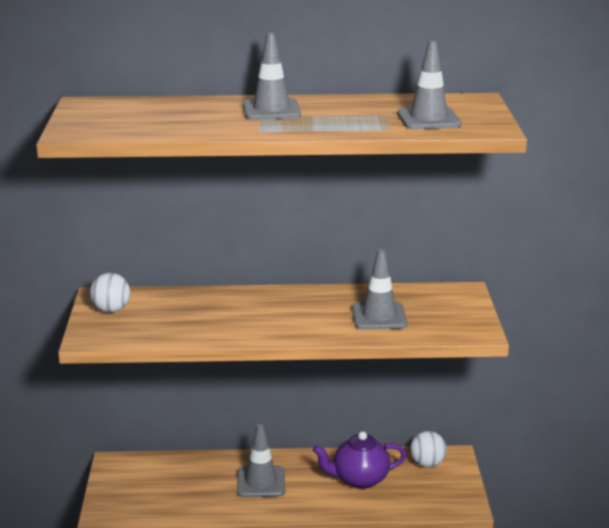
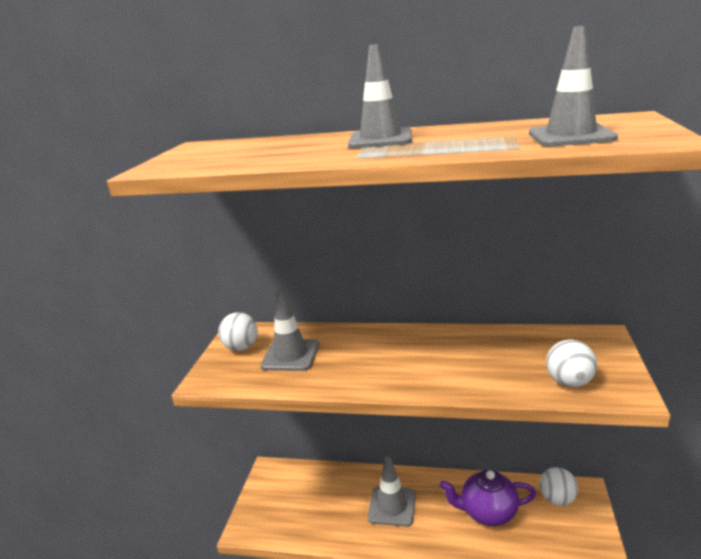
camera: 15 degrees right, 0 degrees up
grey traffic cone [352,249,407,330] -> grey traffic cone moved to [261,290,319,371]
none -> white ball [546,340,597,387]

